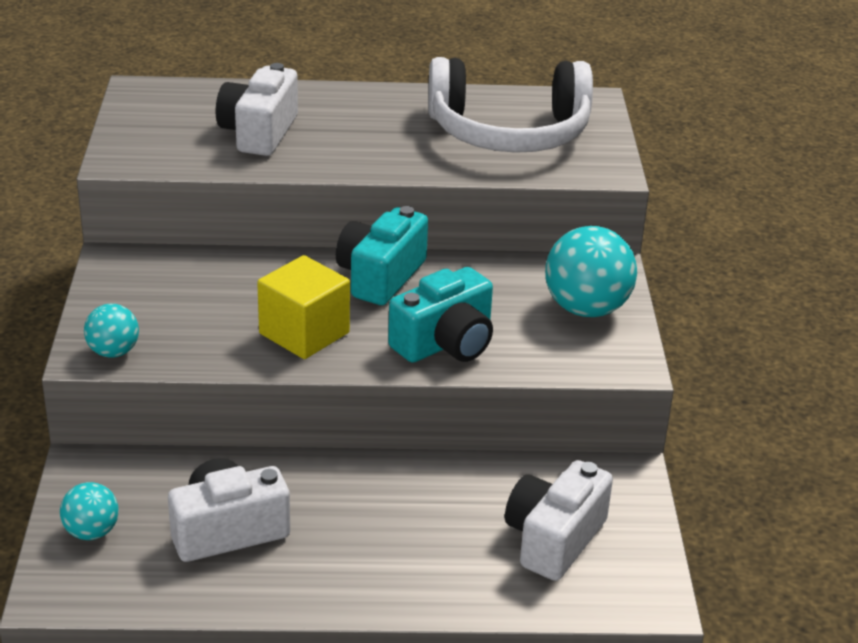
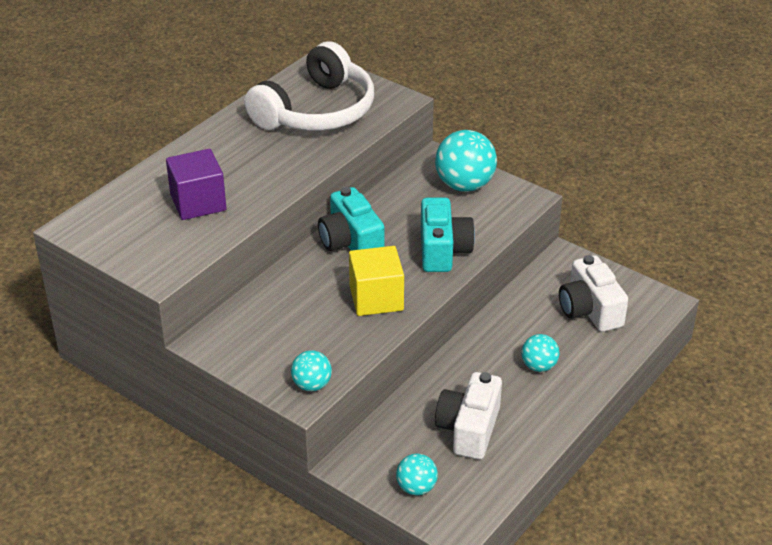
camera: 50 degrees left, 5 degrees up
white camera [216,63,298,156] -> purple cube [166,149,226,220]
none -> turquoise ball [521,334,559,372]

